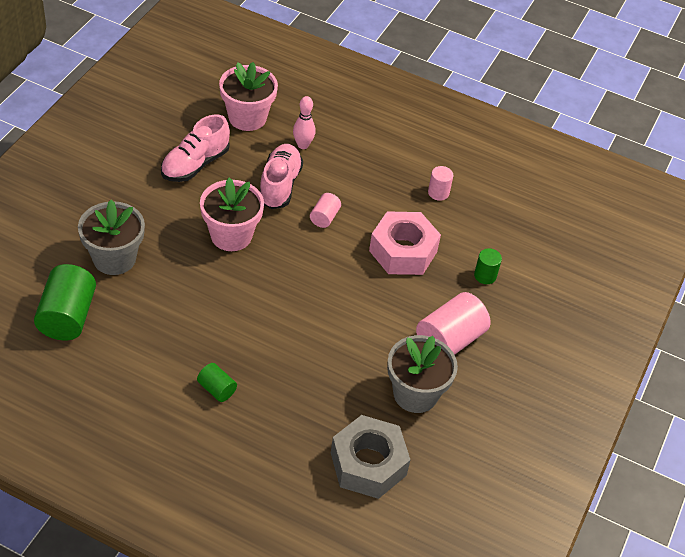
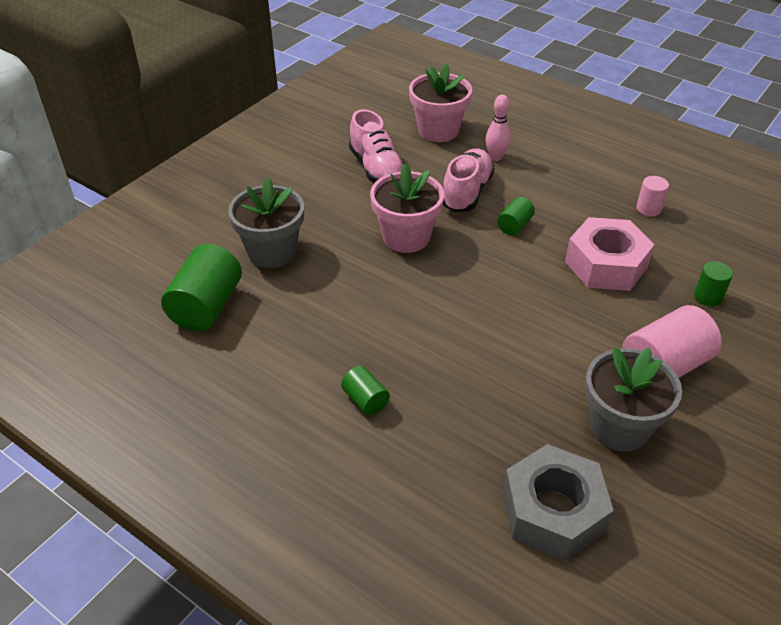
camera: 15 degrees right, 5 degrees down
pink shoe [161,114,230,182] -> pink shoe turned 75 degrees counterclockwise [349,109,404,183]
pink cylinder [310,193,341,228] -> green cylinder [497,197,535,235]

